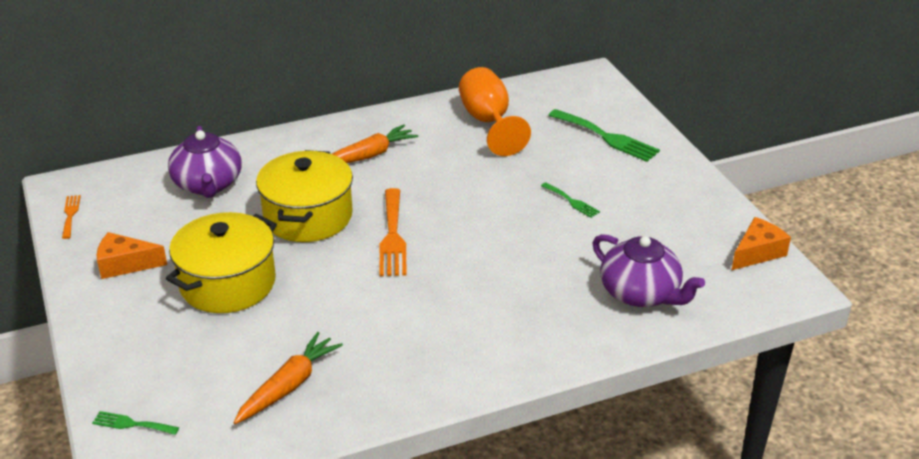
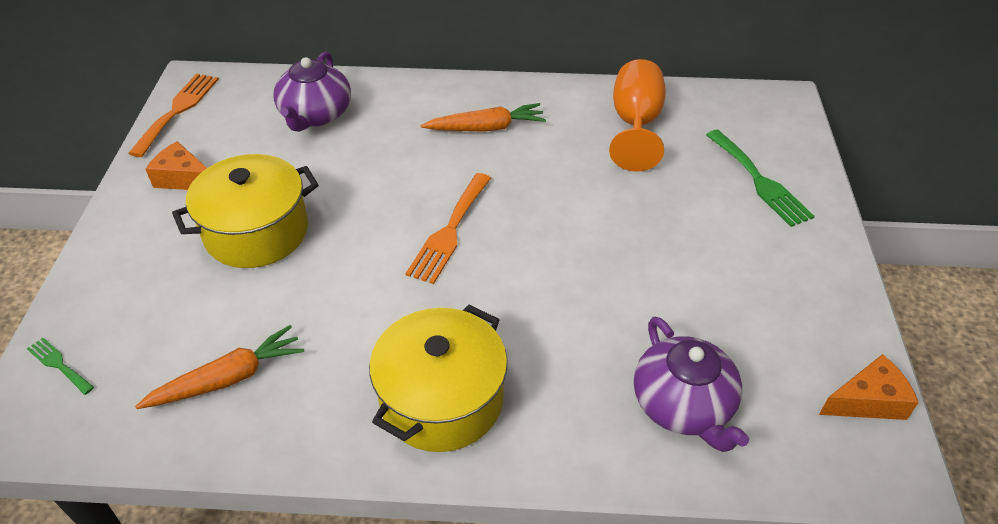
camera: 25 degrees right, 10 degrees up
orange fork [62,195,81,239] -> orange fork [128,73,219,157], size x1.88
yellow pot [256,150,353,242] -> yellow pot moved to [369,304,508,452]
green fork [541,182,600,218] -> none

